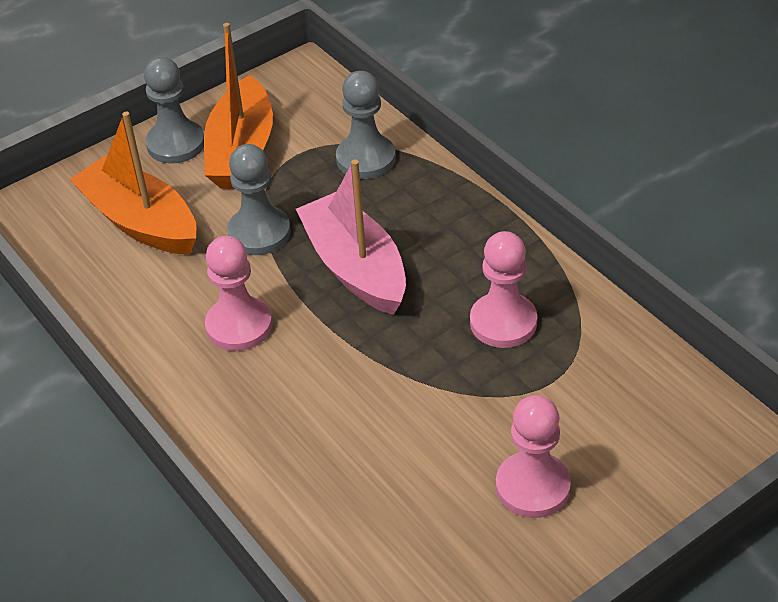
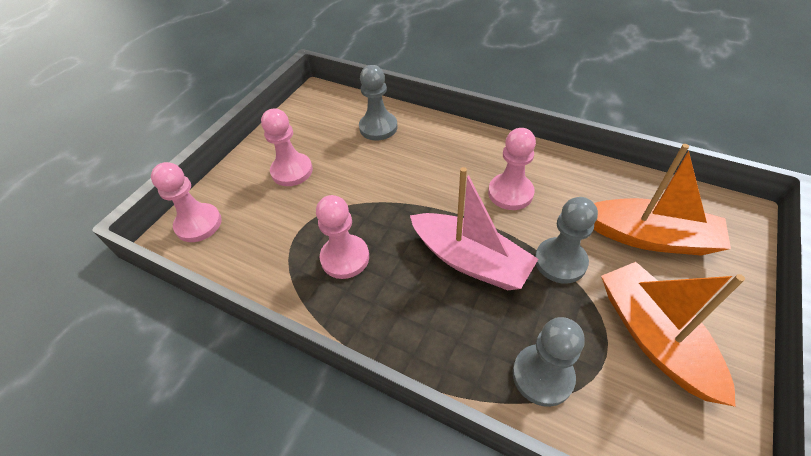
camera: 155 degrees right, 5 degrees up
grey pawn [144,57,204,164] -> grey pawn moved to [359,65,397,140]
none -> pink pawn [151,162,222,242]

